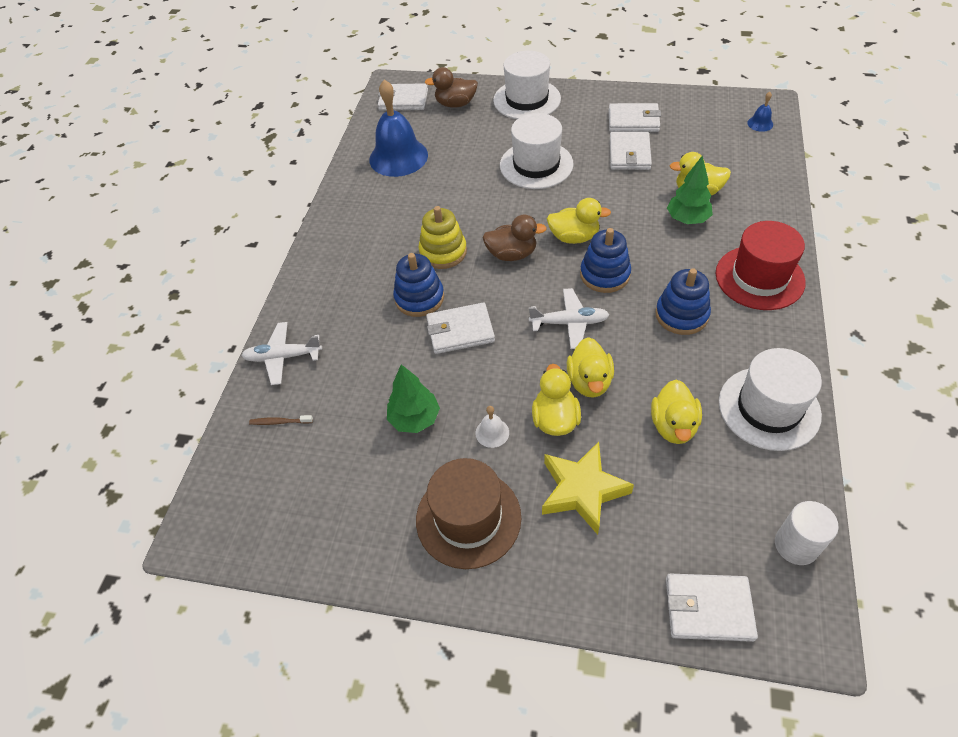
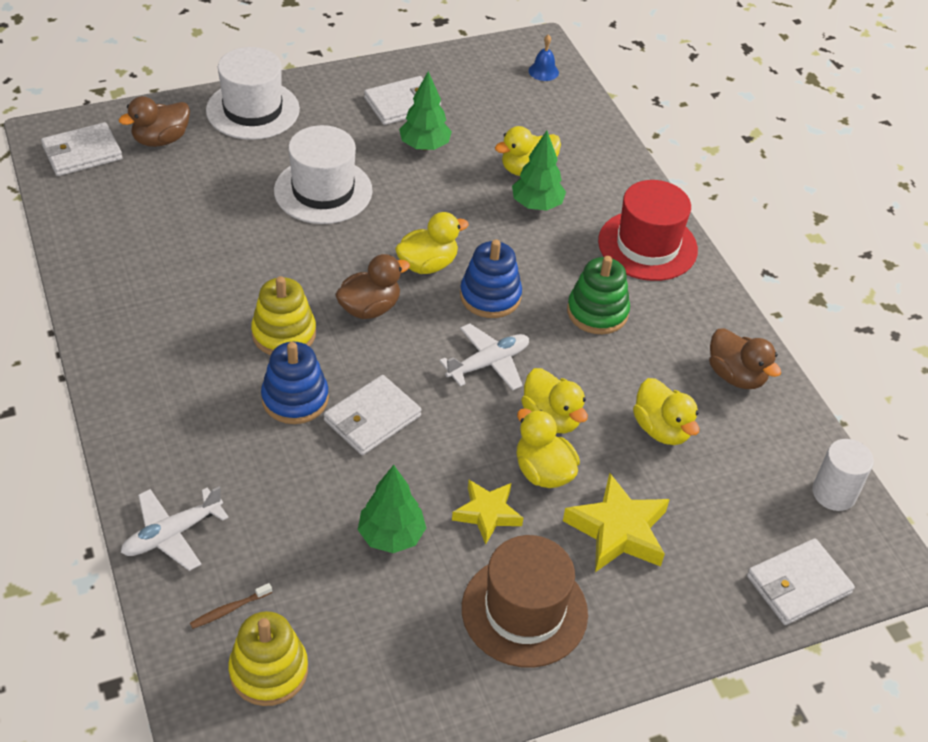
camera: 40 degrees left, 5 degrees down
blue bell [369,79,428,177] -> none
white bell [476,406,509,448] -> yellow star [452,480,523,544]
white wallet [610,132,652,170] -> green tree [399,71,452,151]
blue stacking toy [655,268,711,335] -> green stacking toy [567,256,630,334]
white hat [719,348,822,451] -> brown duck [709,328,781,389]
none -> yellow stacking toy [228,611,308,706]

